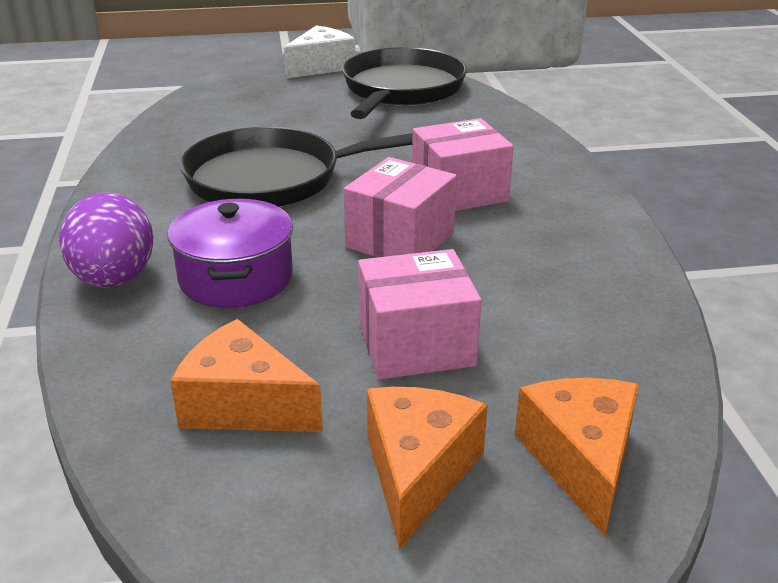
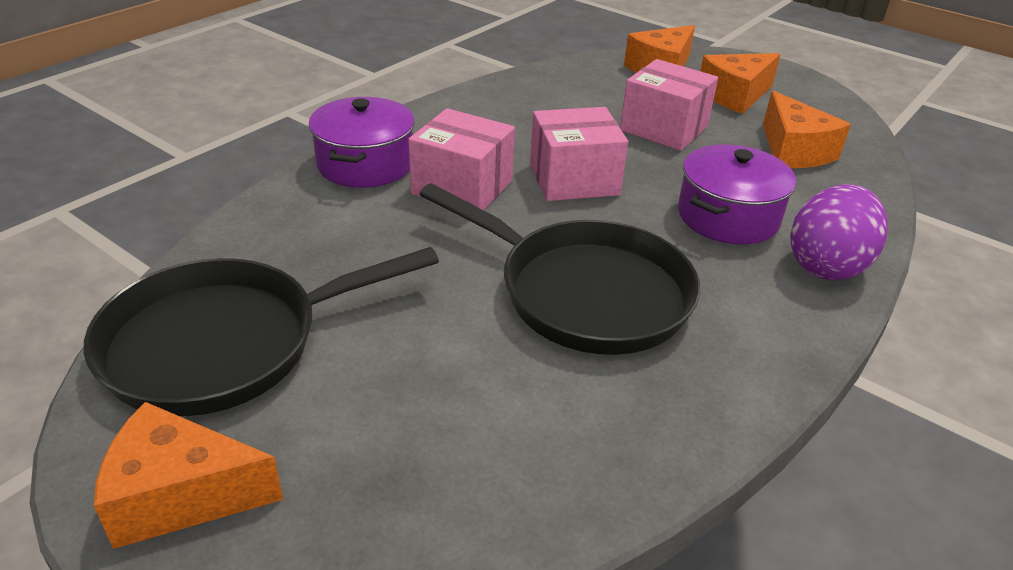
camera: 135 degrees left, 5 degrees up
white cheese [284,25,355,79] -> orange cheese [94,402,283,549]
none -> purple pot [309,97,415,188]

